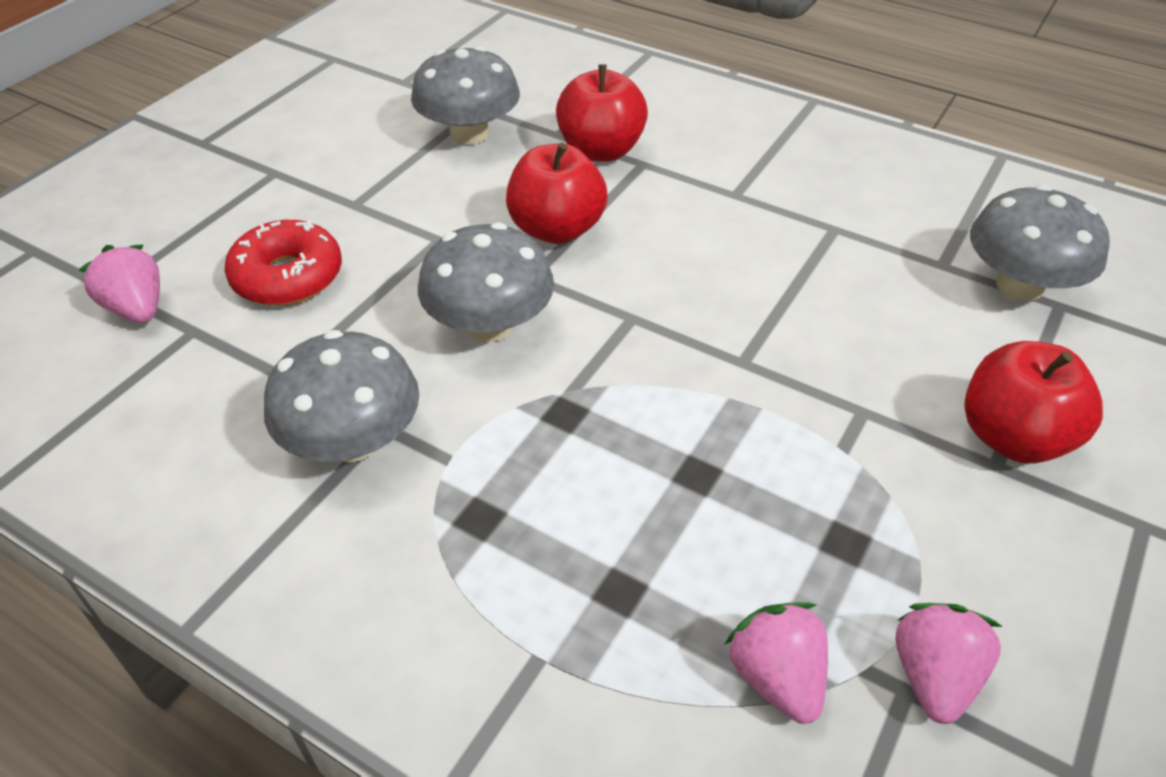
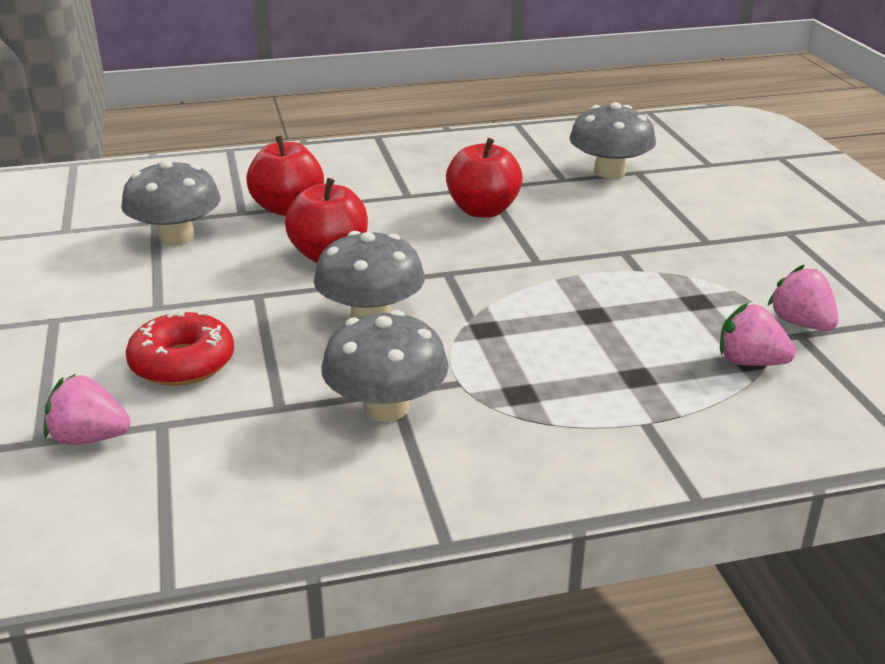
camera: 45 degrees left, 15 degrees down
red apple [964,341,1103,463] -> red apple moved to [446,138,523,218]

